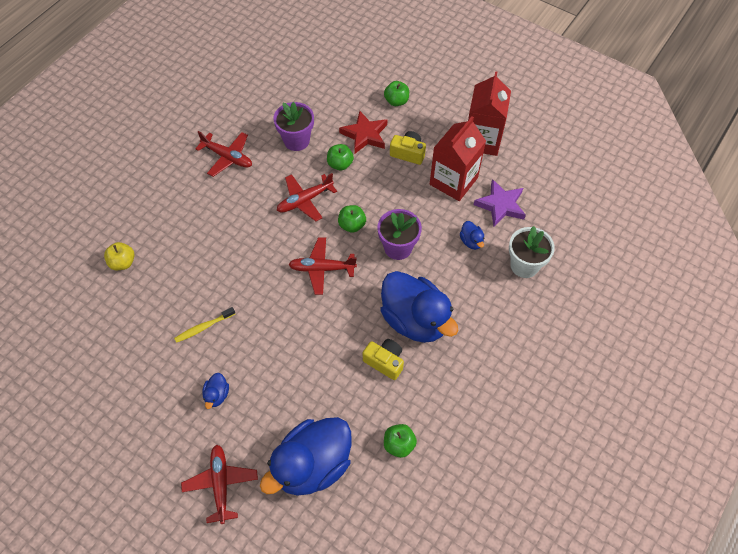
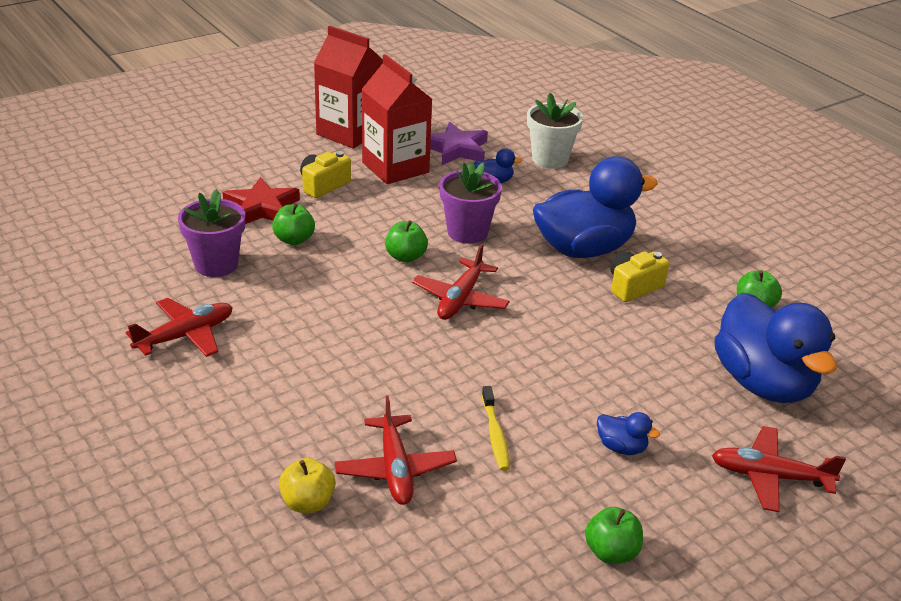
camera: 70 degrees left, 25 degrees down
red plane [277,173,337,221] -> red plane moved to [335,395,457,505]
green apple [384,81,409,106] -> green apple moved to [585,507,643,564]

